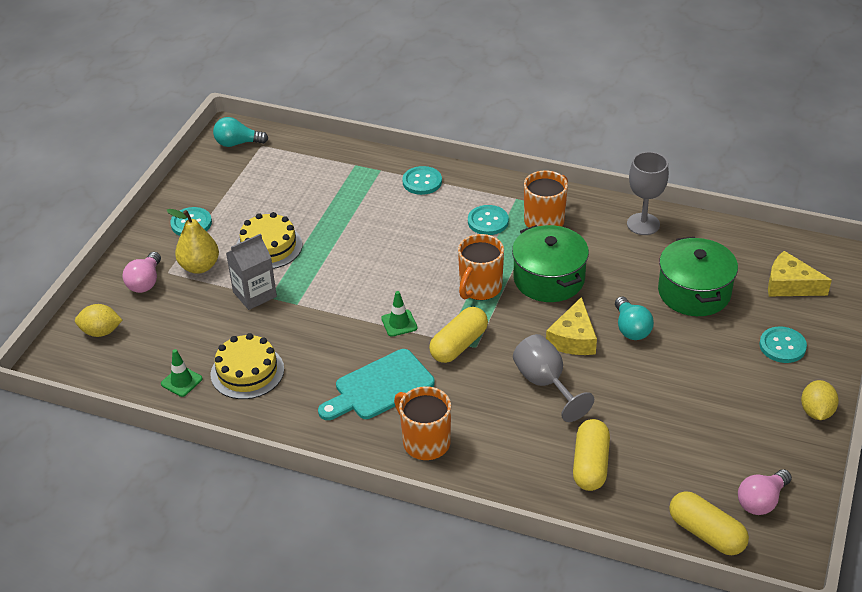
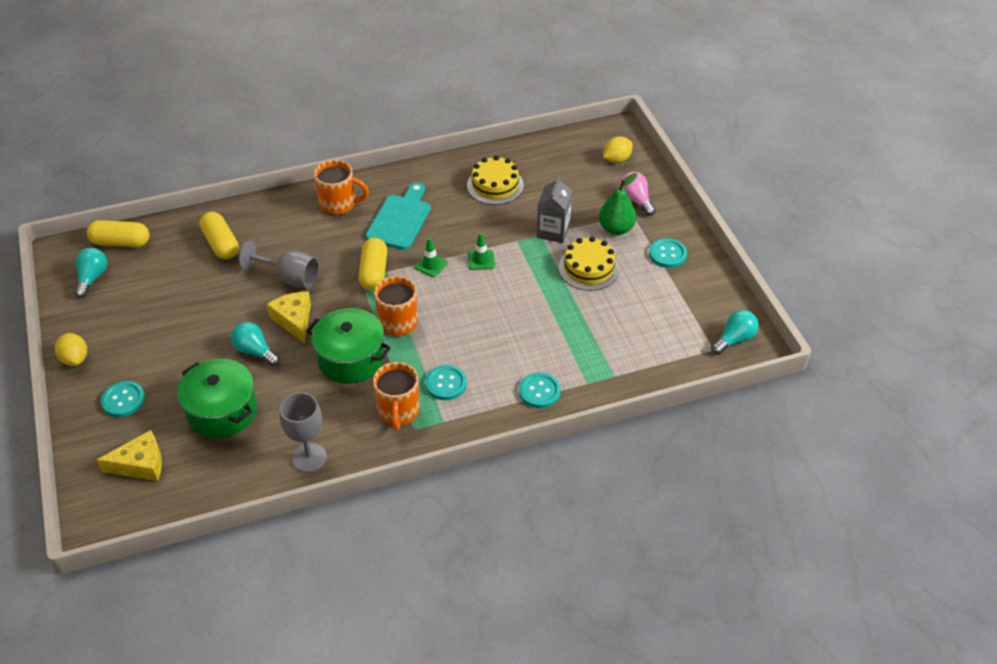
camera: 140 degrees right, 5 degrees up
green traffic cone [161,349,203,397] -> green traffic cone moved to [468,233,495,270]
yellow pear [167,209,219,274] -> green pear [599,173,637,235]
pink light bulb [738,469,792,515] -> turquoise light bulb [75,247,107,298]

